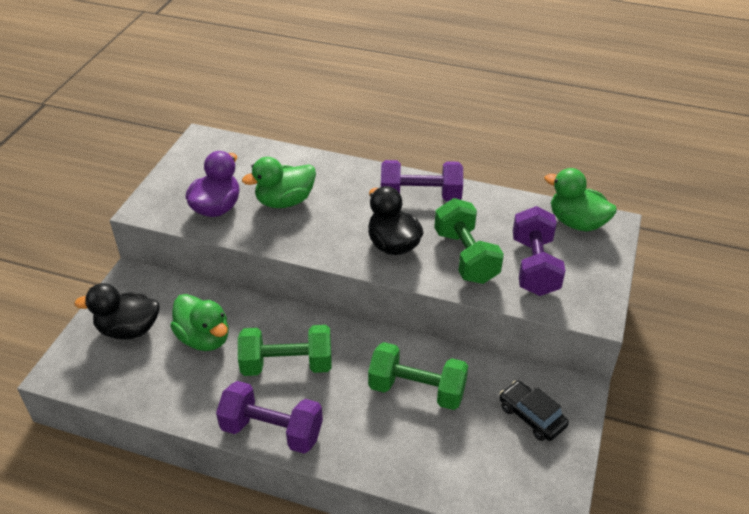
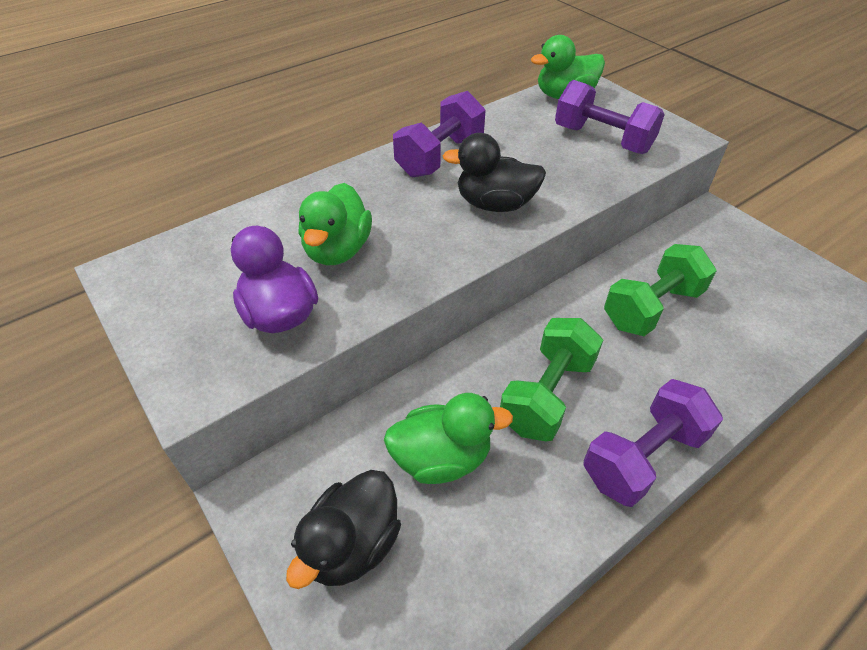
camera: 55 degrees left, 5 degrees up
green dumbbell [434,198,504,284] -> none
black car [499,381,569,441] -> none

